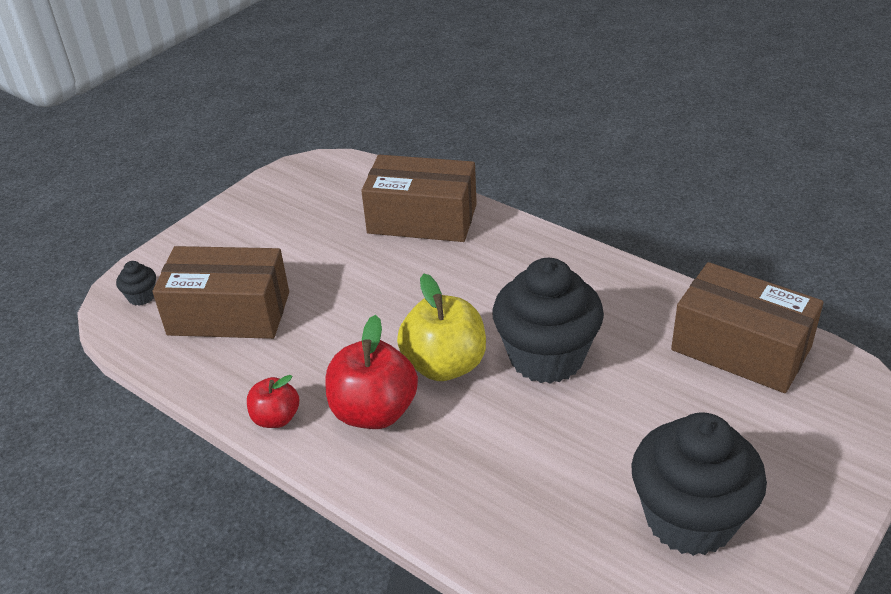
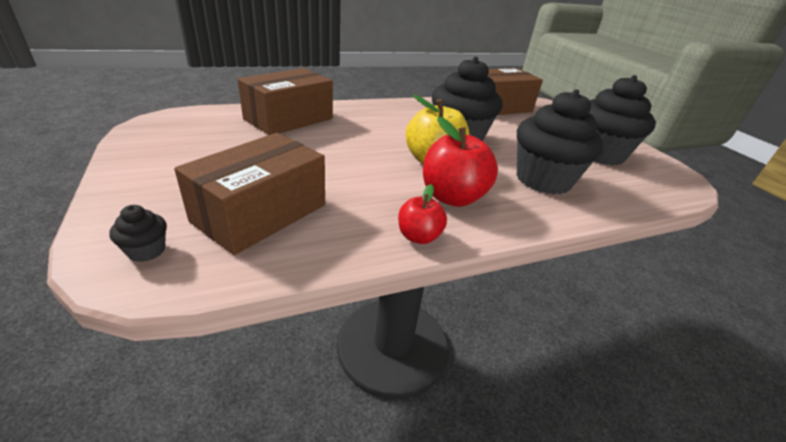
camera: 65 degrees left, 5 degrees down
none -> black cupcake [517,89,603,194]

